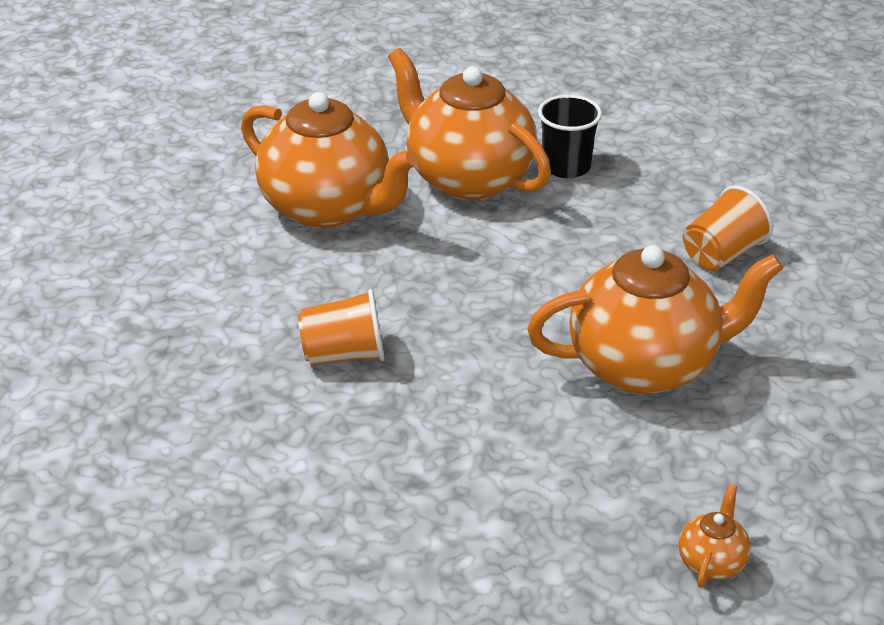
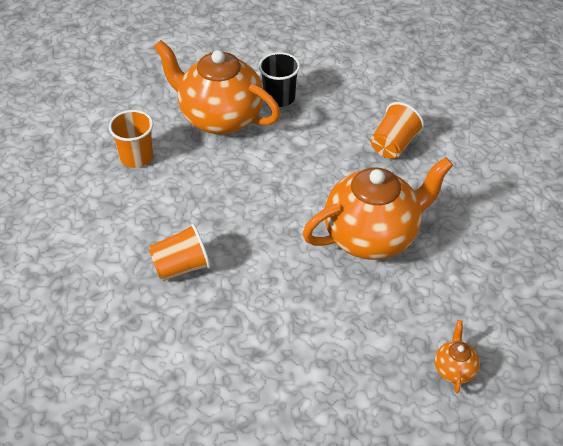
camera: 15 degrees left, 10 degrees up
orange teapot [241,92,419,229] -> orange cup [109,110,153,168]

